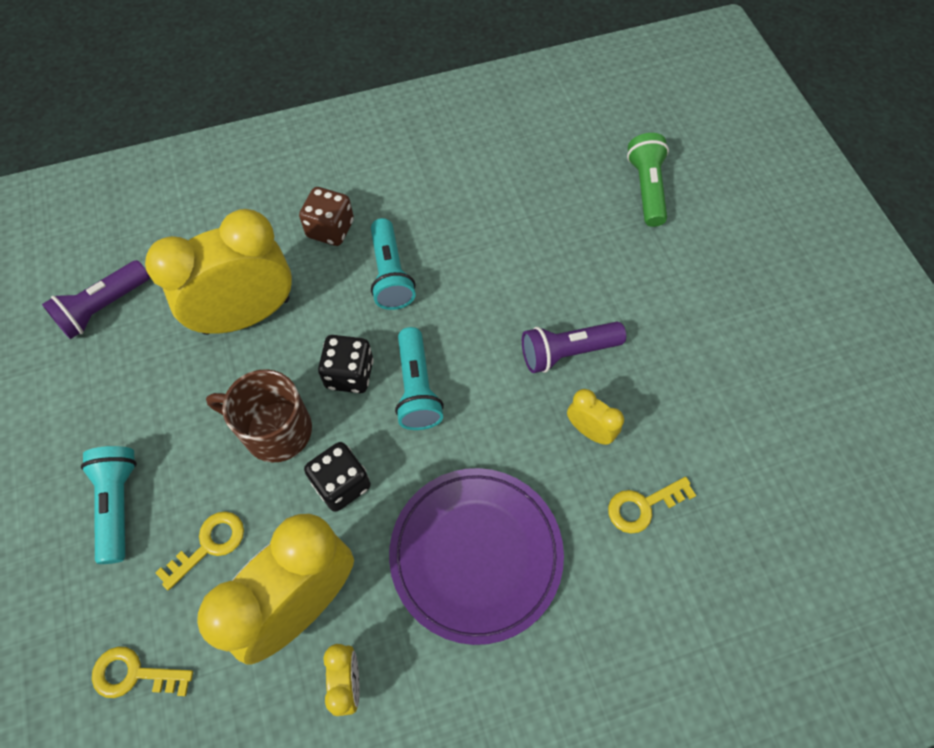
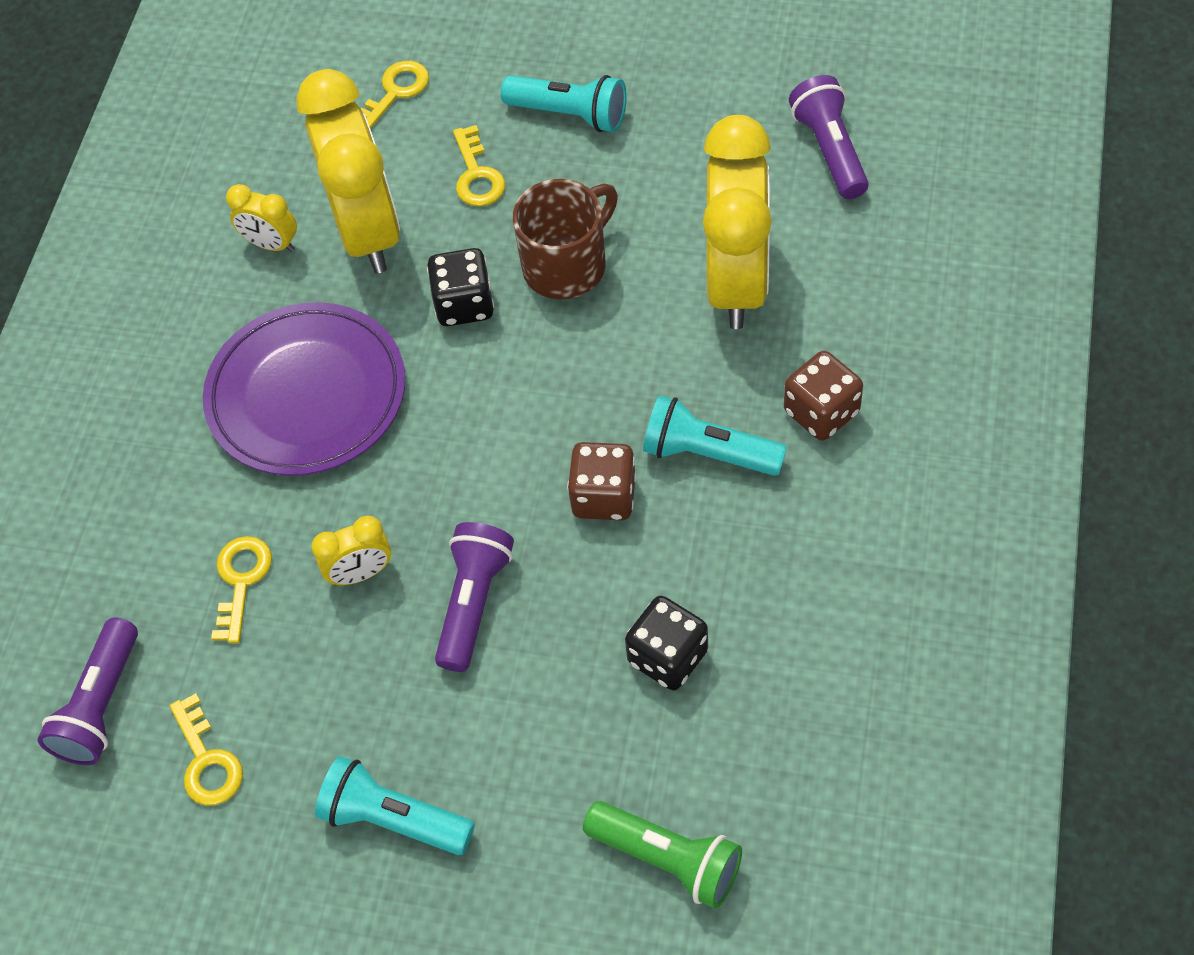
camera: 125 degrees right, 5 degrees down
black dice [318,335,374,393] -> black dice moved to [625,596,708,690]
turquoise flashlight [395,327,444,430] -> turquoise flashlight moved to [315,756,475,855]
none -> purple flashlight [38,617,138,765]
none -> yellow key [169,693,243,806]
none -> brown dice [567,442,636,520]

